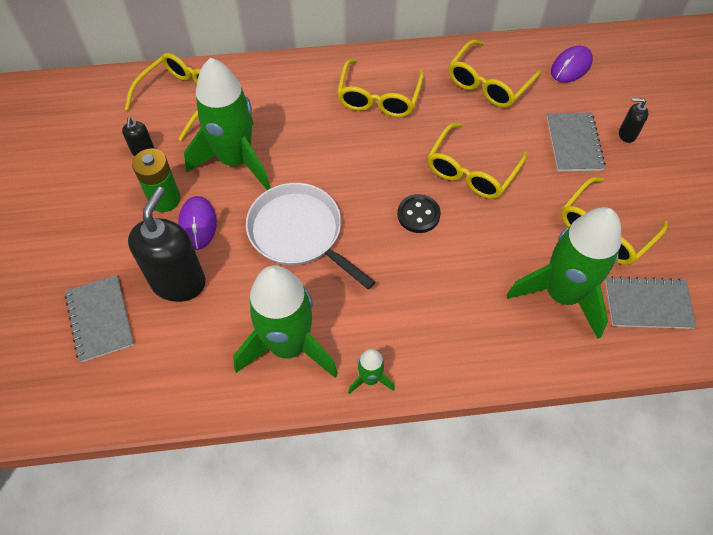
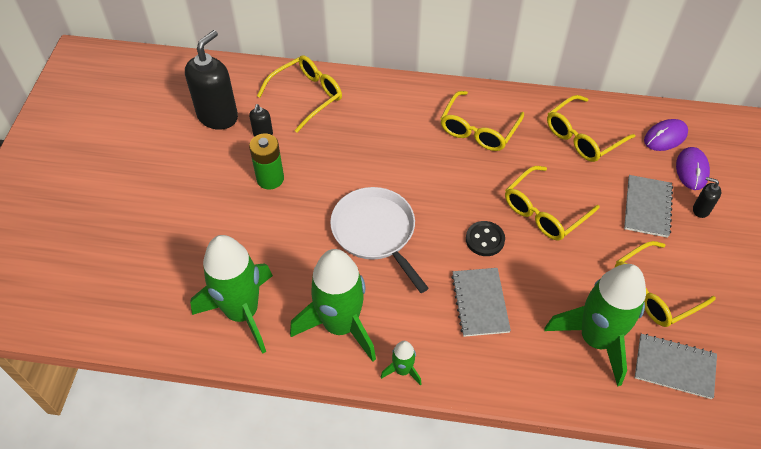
camera: 15 degrees right, 5 degrees down
grey notebook [65,275,134,362] -> grey notebook moved to [451,268,511,337]
black soap dispenser [128,187,206,302] -> black soap dispenser moved to [185,30,238,130]
purple mouse [178,196,217,250] -> purple mouse moved to [676,147,710,190]
green rocket [184,58,270,190] -> green rocket moved to [190,235,273,354]

